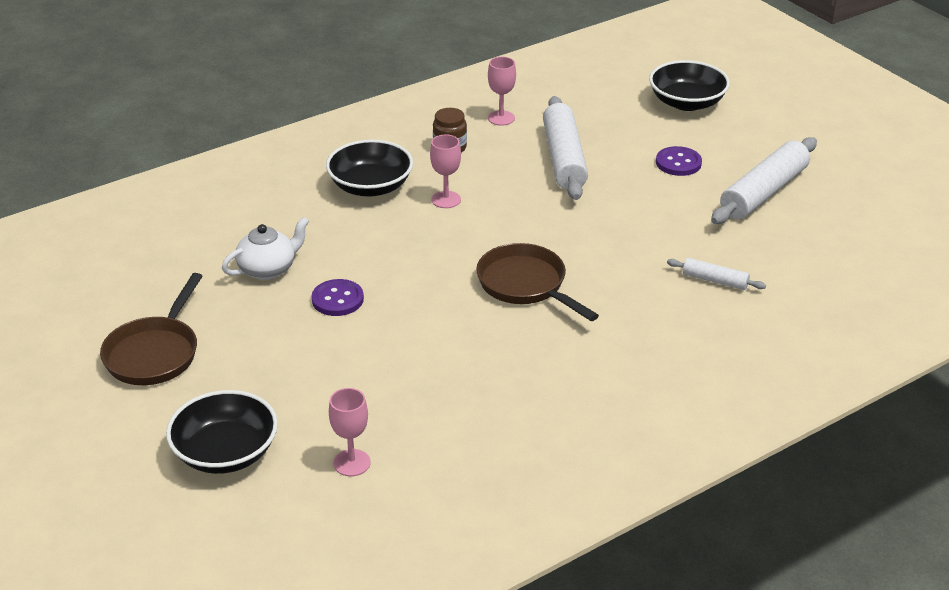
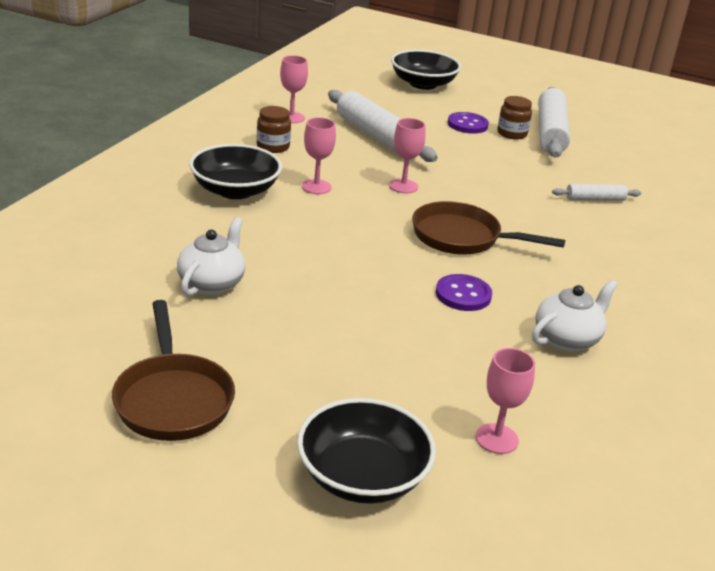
camera: 35 degrees left, 5 degrees down
purple button [312,279,364,316] -> purple button moved to [436,274,492,311]
none -> pink goblet [389,118,426,193]
none -> brown jar [497,96,532,139]
none -> white teapot [532,280,618,351]

